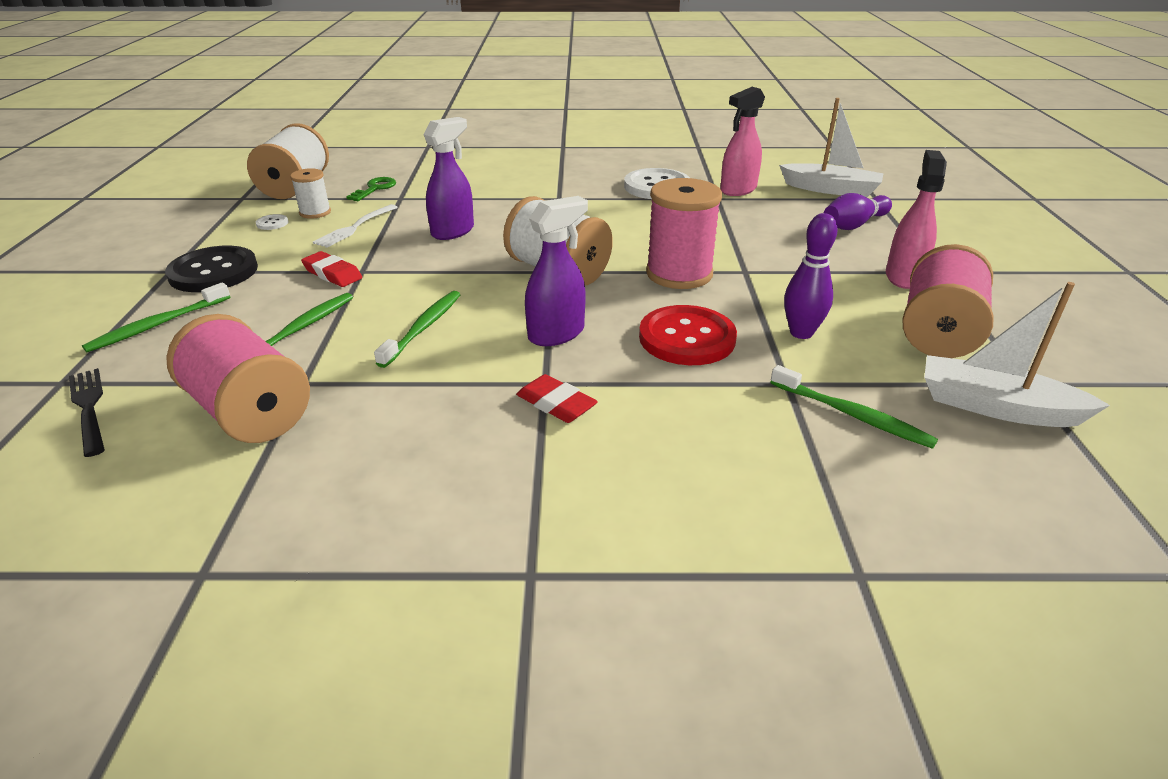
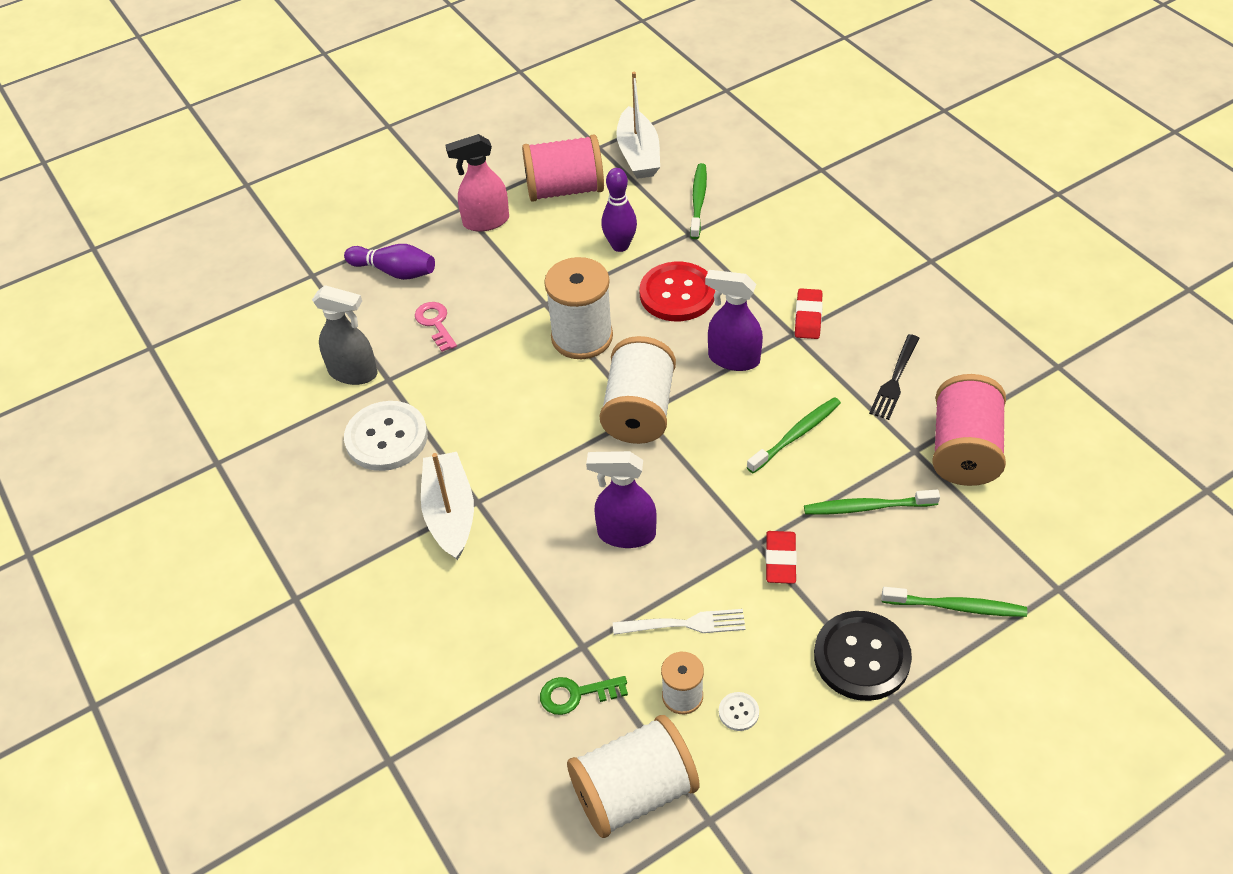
camera: 120 degrees left, 15 degrees up
black fork [69,368,105,457] -> black fork moved to [869,334,920,420]
green toothbrush [374,291,461,368] -> green toothbrush turned 150 degrees clockwise [747,397,841,473]
pink spool [646,178,722,289] -> white spool [544,257,613,359]
pink spray bottle [720,87,765,196] -> grey spray bottle [312,285,378,385]
white boat [779,98,883,197] -> white boat moved to [421,452,474,561]
none -> pink key [415,302,457,352]

